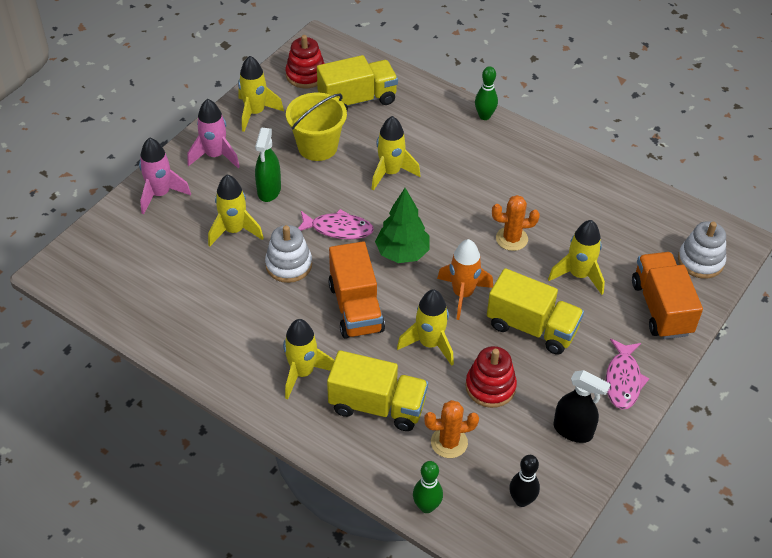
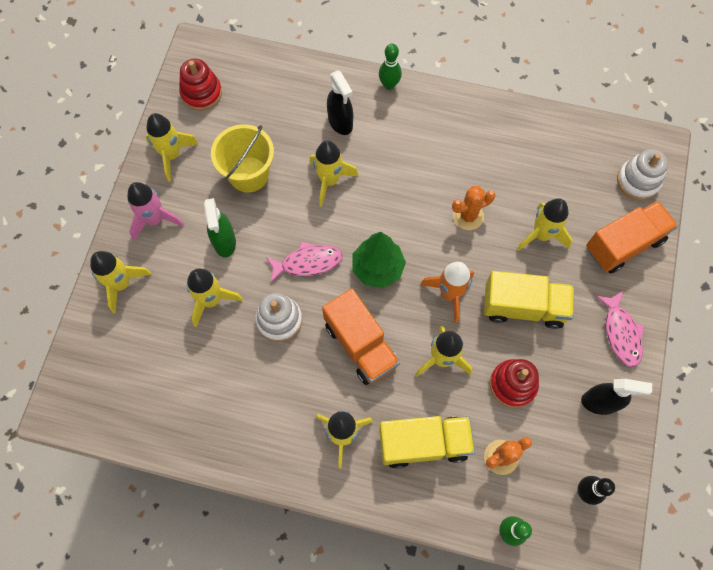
camera: 20 degrees left, 20 degrees up
pink rocket [139,137,191,214] -> yellow rocket [90,251,152,313]
yellow truck [317,55,398,111] -> none
orange truck [632,252,703,339] -> orange truck turned 90 degrees clockwise [586,201,678,273]
none -> black spray bottle [327,70,353,135]

